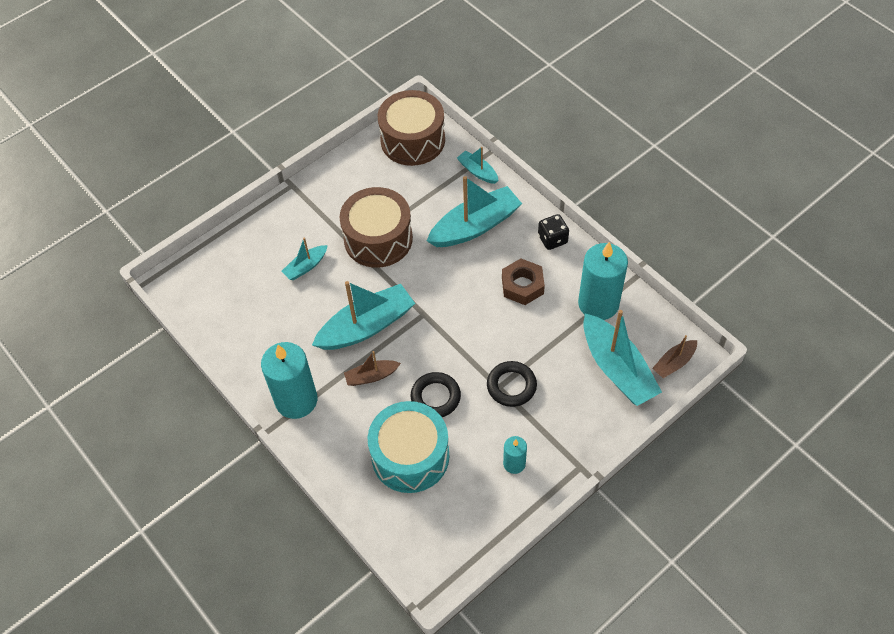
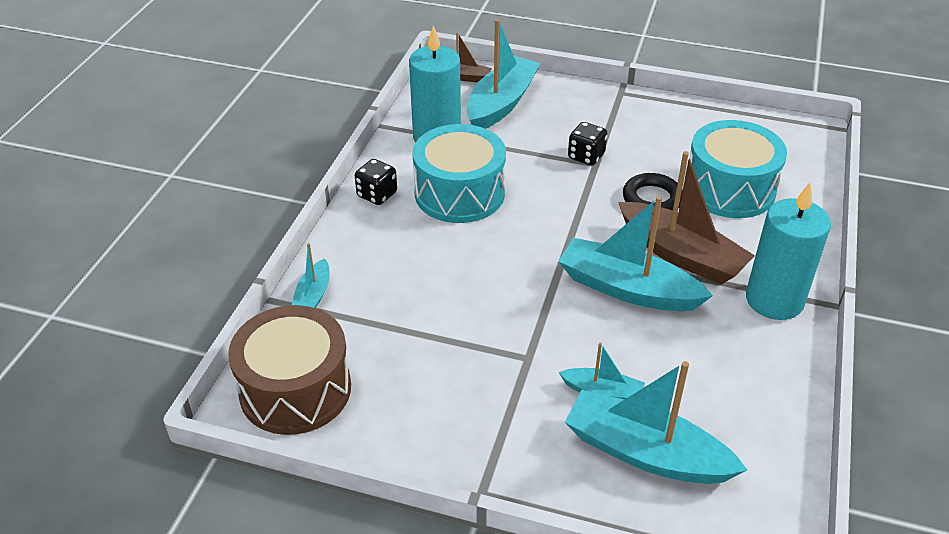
camera: 125 degrees left, 15 degrees down
brown drum [339,187,413,268] -> none
brown boat [344,351,401,386] -> brown boat [618,151,755,285], size x1.97
turquoise boat [427,176,522,247] -> turquoise boat moved to [565,361,747,484]
black ring [487,361,537,407] -> black dice [568,122,607,165]
brown nut [502,258,545,305] -> turquoise drum [412,124,506,223]
turquoise candle [503,436,527,474] -> none

